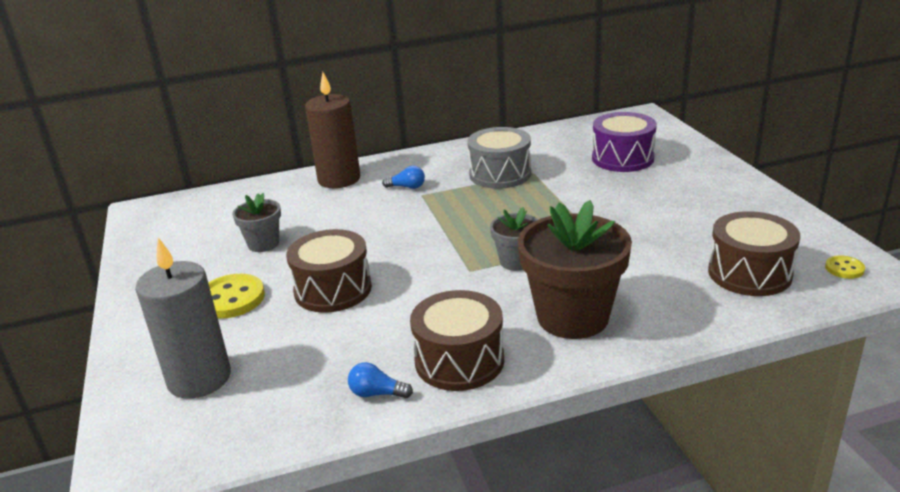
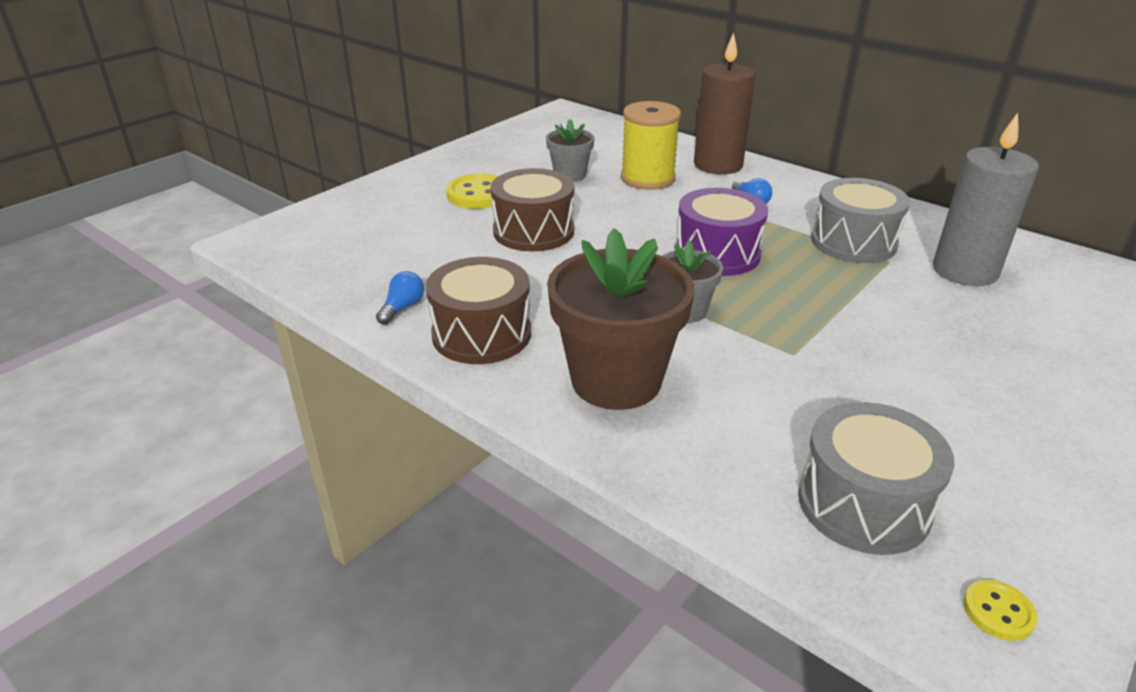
camera: 55 degrees right, 5 degrees up
grey candle [135,237,231,399] -> grey candle moved to [933,113,1039,286]
blue light bulb [348,362,413,398] -> blue light bulb turned 45 degrees clockwise [376,271,424,325]
purple drum [592,112,657,172] -> purple drum moved to [676,188,768,276]
brown drum [708,211,800,296] -> grey drum [798,402,954,555]
none -> yellow spool [621,101,681,190]

